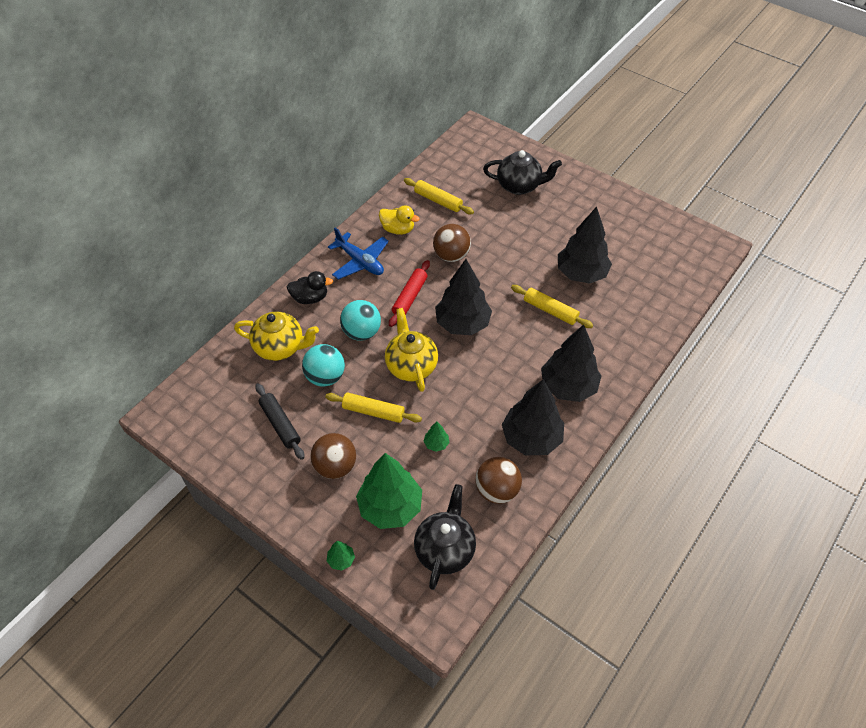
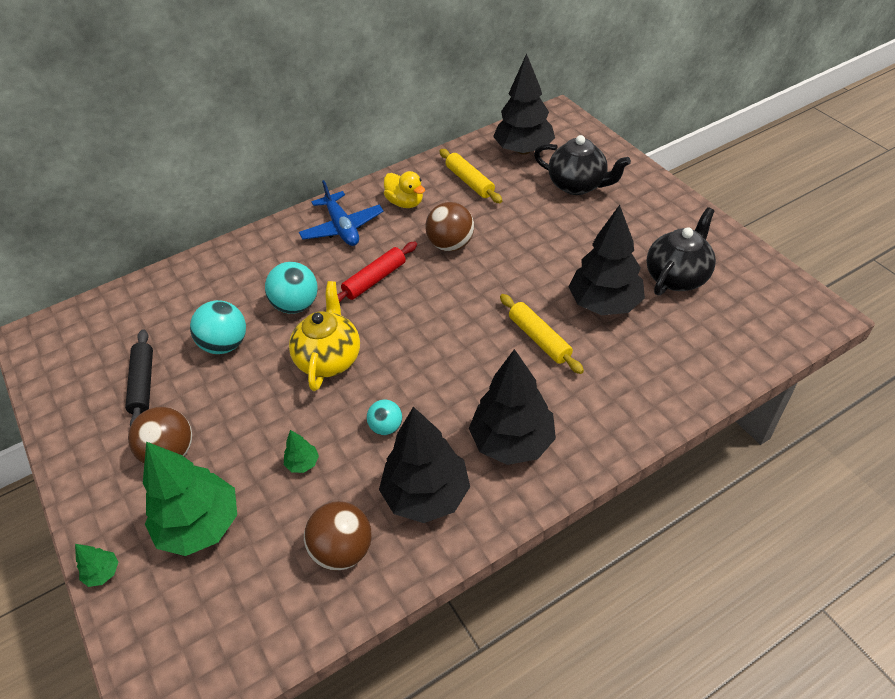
camera: 25 degrees right, 5 degrees down
yellow teapot [234,312,319,361] -> none
black duck [287,271,333,304] -> none
yellow rolling pin [325,393,422,423] -> none
black teapot [414,484,476,590] -> black teapot moved to [647,207,716,295]
black tree [435,259,492,335] -> black tree moved to [493,53,555,155]
none -> turquoise ball [367,400,402,435]

